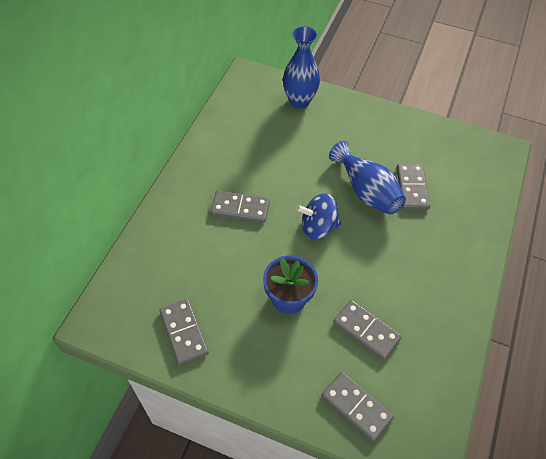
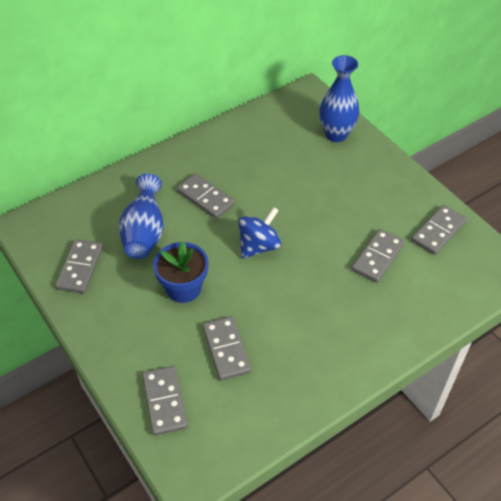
camera: 35 degrees right, 5 degrees down
blue spinning top [296,194,341,239] -> blue spinning top turned 105 degrees clockwise [238,207,281,259]
blue vase [329,141,406,215] -> blue vase moved to [119,173,164,259]
none -> grey domino [411,205,467,255]

